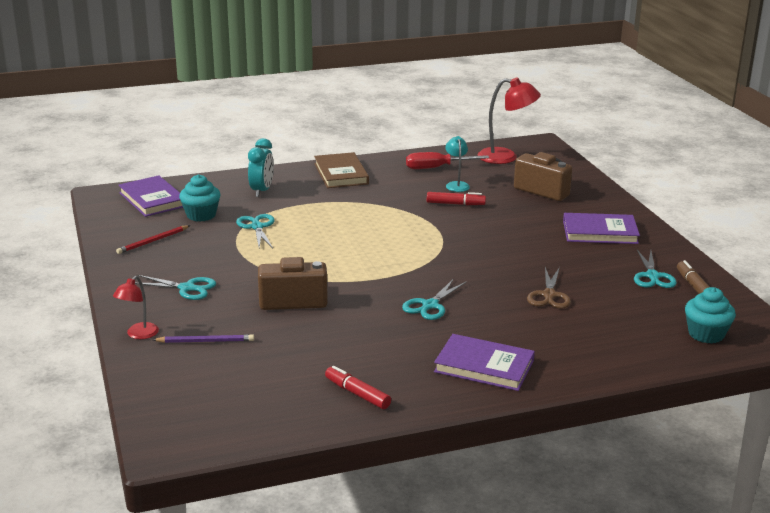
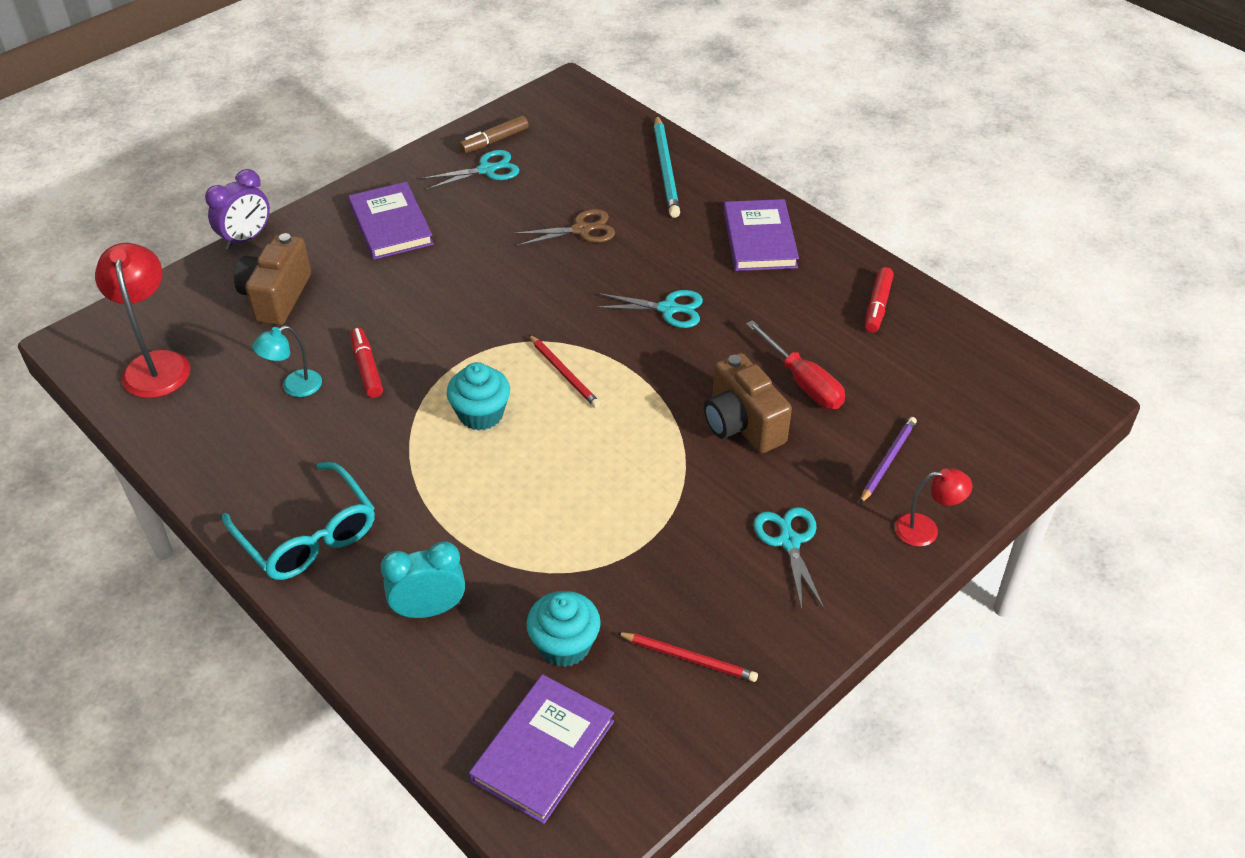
camera: 115 degrees left, 20 degrees up
purple pencil [153,334,254,343] -> purple pencil turned 60 degrees clockwise [860,417,917,504]
turquoise scissors [236,214,274,248] -> none
brown book [314,152,369,188] -> turquoise glasses [222,462,375,580]
red screwdriver [406,152,489,169] -> red screwdriver moved to [746,320,845,409]
turquoise cupcake [685,287,736,344] -> turquoise cupcake moved to [446,362,510,430]
none -> purple clock [205,169,270,250]
none -> red pencil [529,335,601,408]
none -> turquoise pencil [654,115,680,218]

